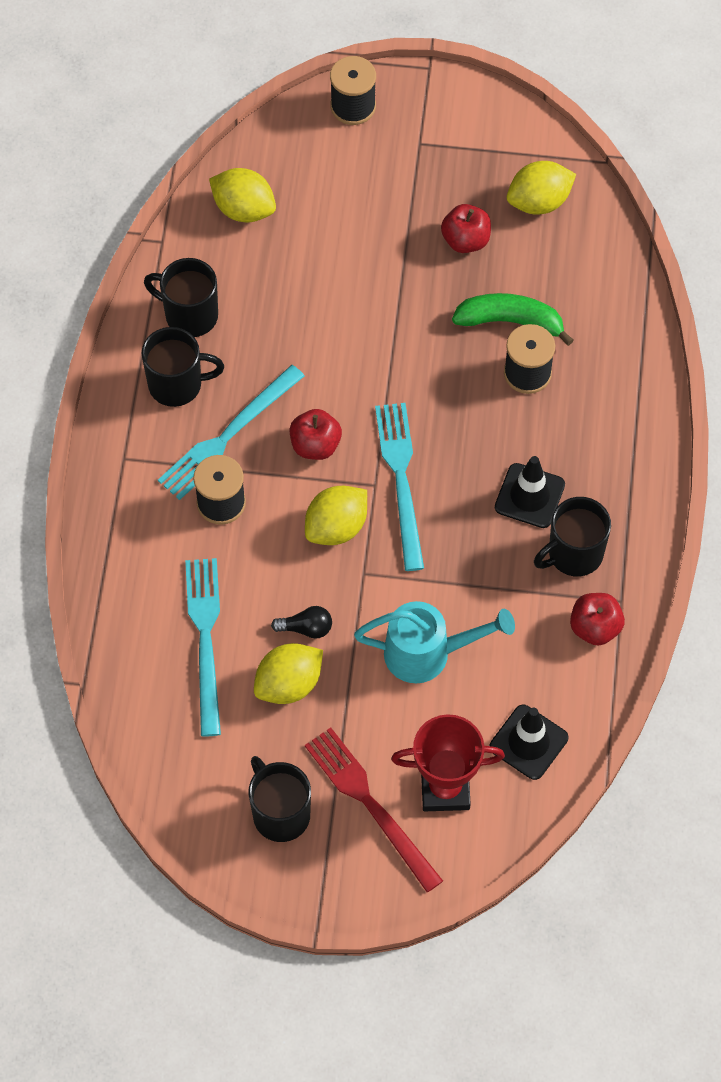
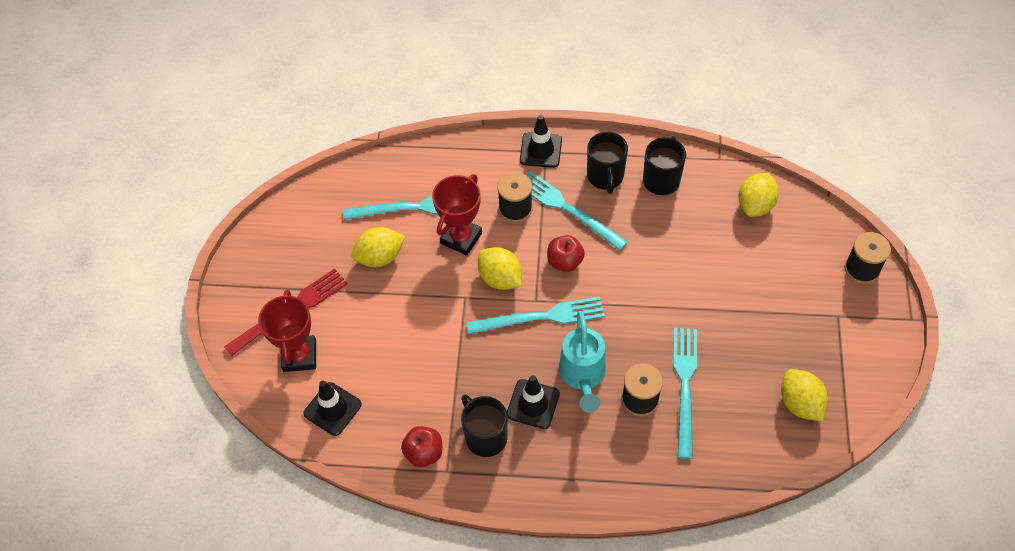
camera: 90 degrees right, 5 degrees down
black mug [248,756,311,842] -> none
yellow lemon [254,643,323,704] -> yellow lemon turned 75 degrees counterclockwise [351,227,405,267]
black light bulb [271,606,332,639] -> none
turquoise watering can [354,601,515,683] -> turquoise watering can moved to [559,311,606,413]
red apple [441,204,491,253] -> none
green banana [452,293,574,346] -> turquoise fork [673,328,697,459]
none -> red trophy [432,174,482,256]
none -> black traffic cone [520,115,562,168]

